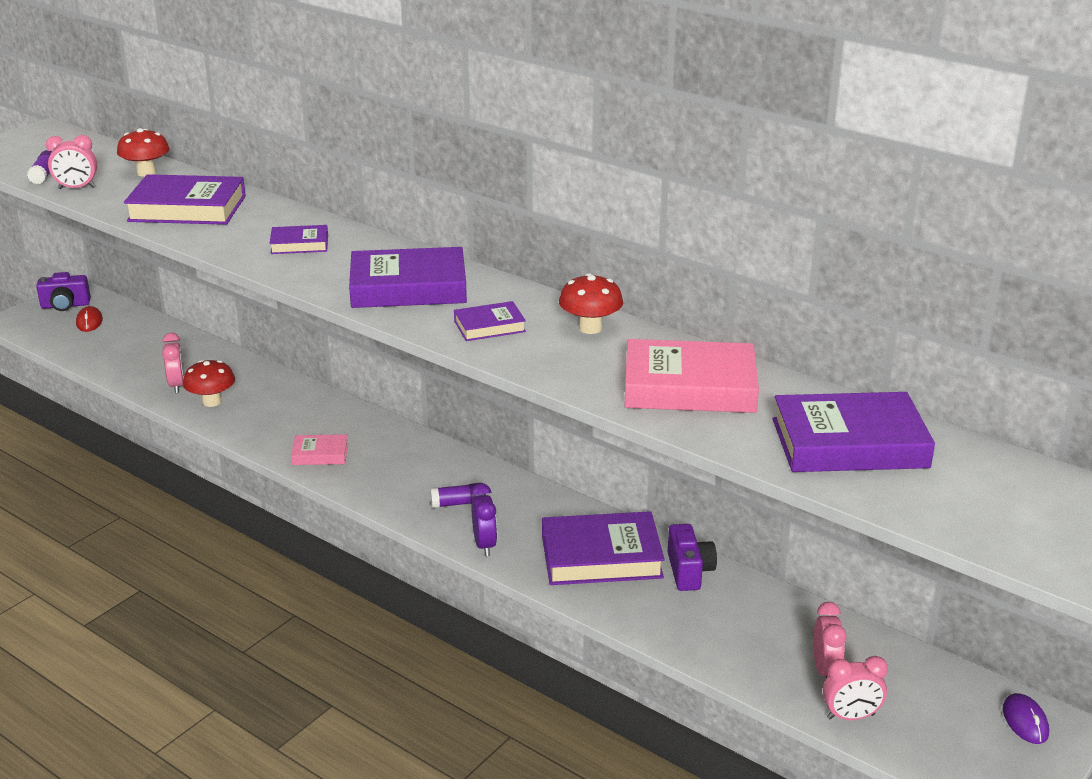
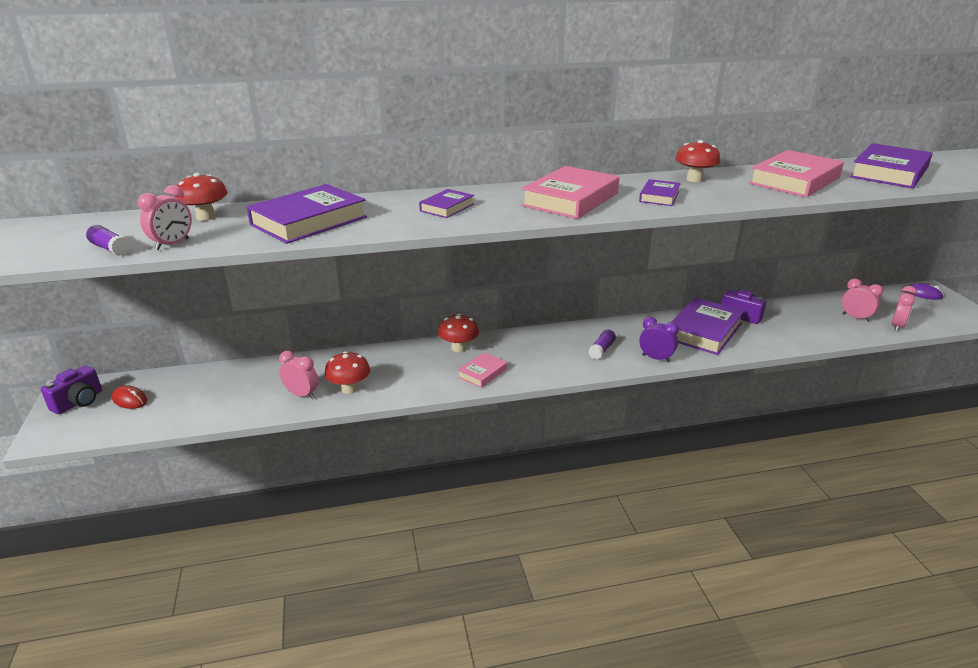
camera: 50 degrees left, 0 degrees up
purple book [349,247,467,308] -> pink book [521,166,619,219]
none -> red mushroom [438,314,479,352]

